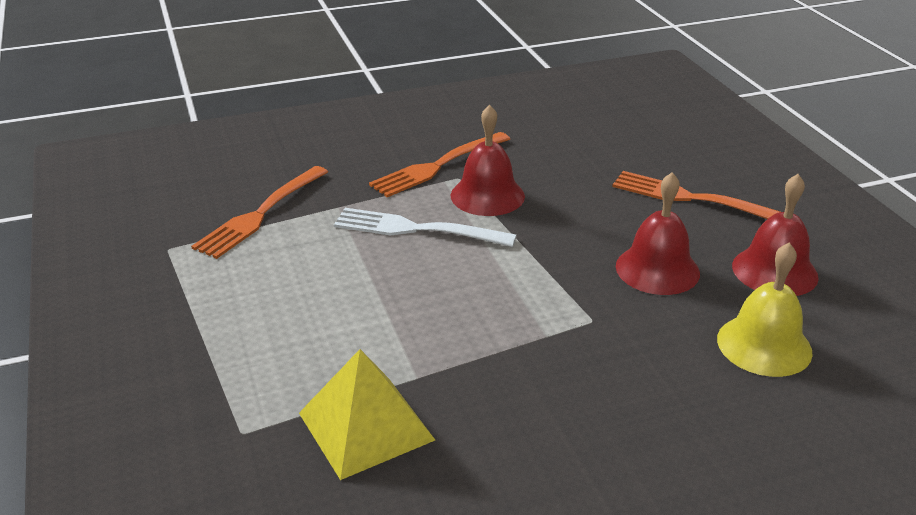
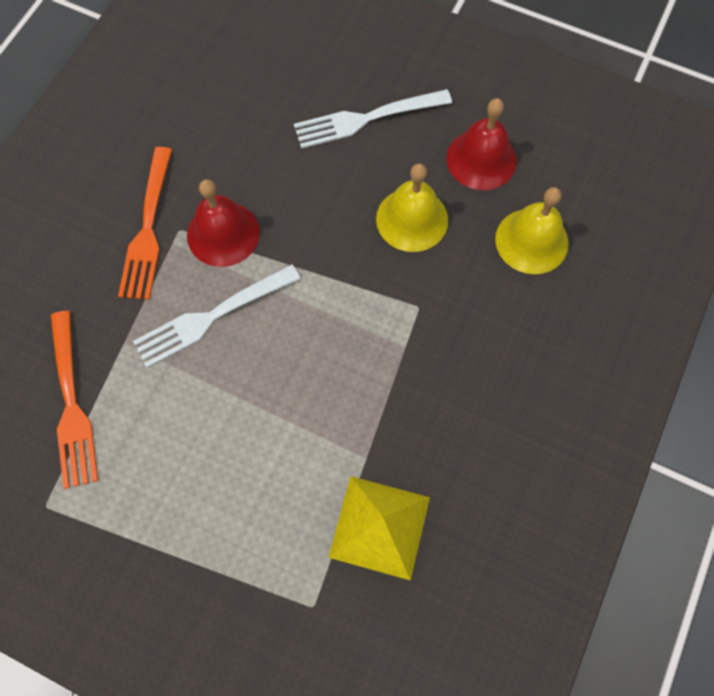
camera: 45 degrees left, 35 degrees up
orange fork [612,171,780,219] -> white fork [294,89,452,149]
red bell [616,172,700,295] -> yellow bell [376,164,448,252]

